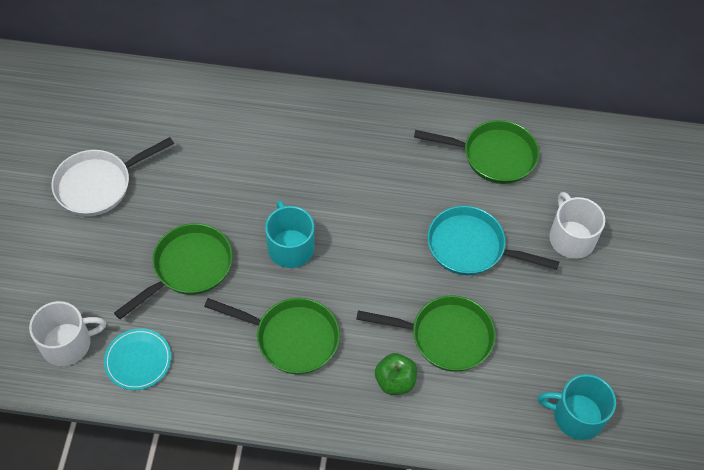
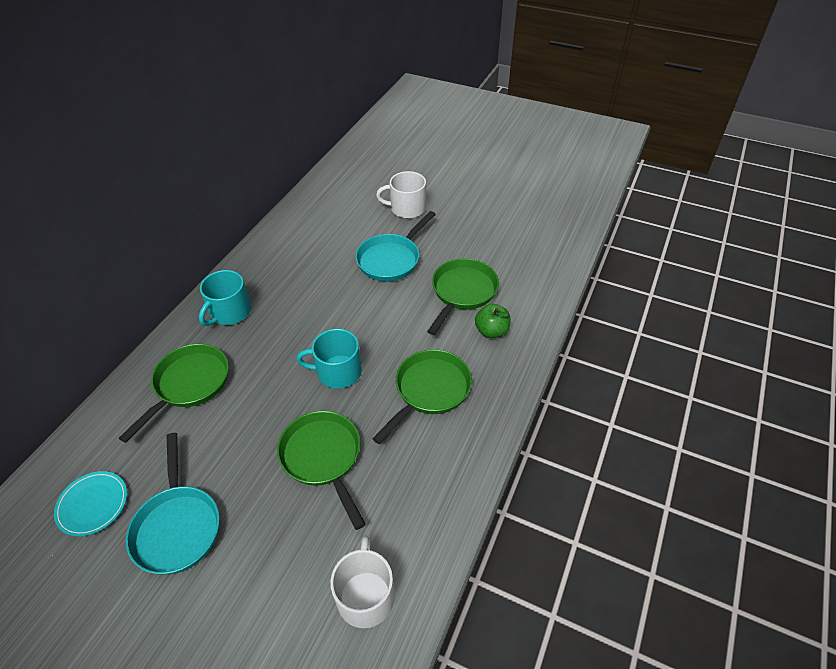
camera: 70 degrees left, 10 degrees down
white pan [51,137,174,216] -> turquoise pan [126,433,220,575]
turquoise plate [104,328,171,390] -> turquoise plate moved to [54,471,127,537]
green pan [414,120,539,184] -> green pan moved to [119,344,229,443]
turquoise mug [538,374,616,440] -> turquoise mug moved to [199,270,251,326]

